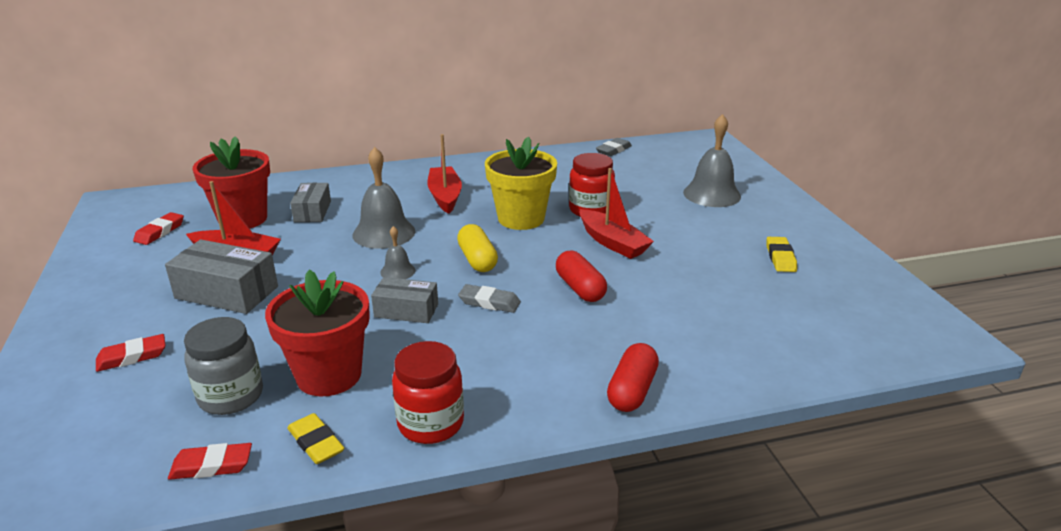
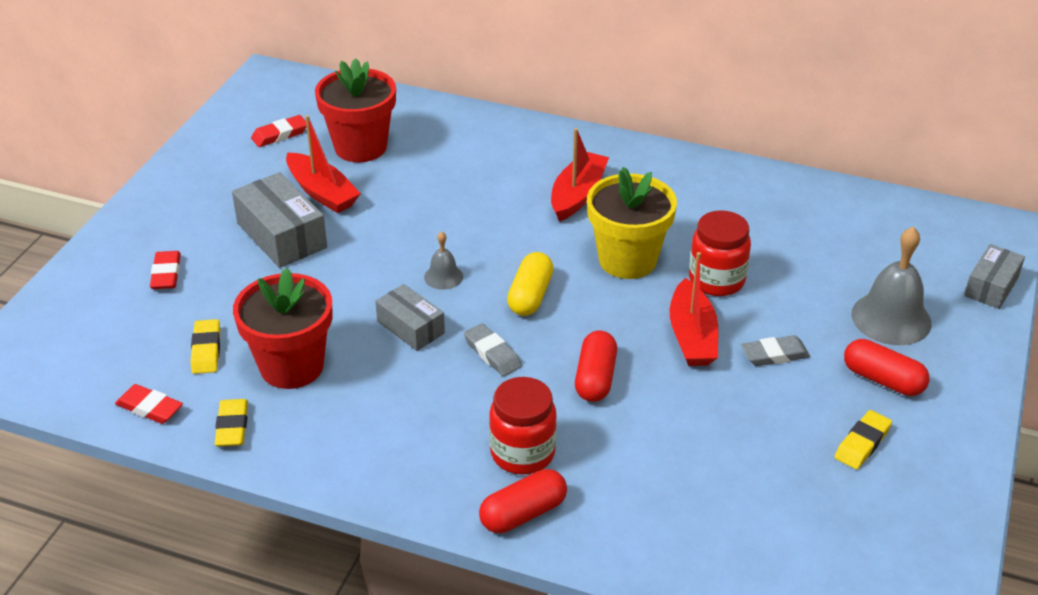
camera: 35 degrees right, 10 degrees up
red eraser [96,334,166,372] -> red eraser turned 75 degrees clockwise [150,251,181,289]
grey jar [184,317,263,415] -> yellow eraser [191,319,220,374]
grey box [290,183,331,222] -> grey box moved to [964,244,1025,309]
grey bell [353,147,415,249] -> none
red jar [392,341,464,444] -> red jar moved to [489,377,557,475]
grey eraser [596,138,632,156] -> grey eraser moved to [741,335,810,366]
none -> red capsule [844,339,929,396]

